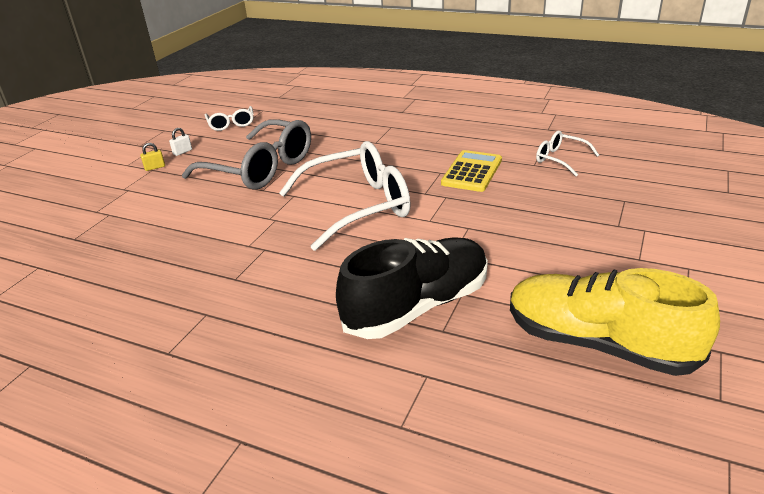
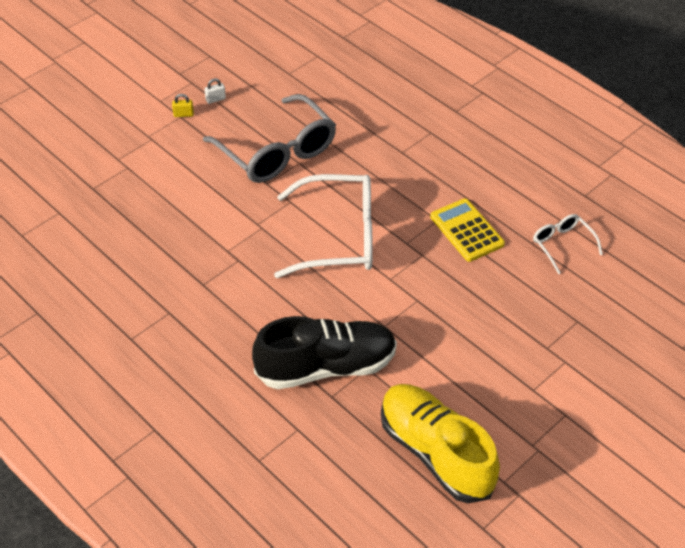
camera: 20 degrees right, 15 degrees up
white glasses [205,106,253,131] -> none
yellow calculator [441,150,502,192] -> yellow calculator turned 75 degrees counterclockwise [430,198,505,262]

